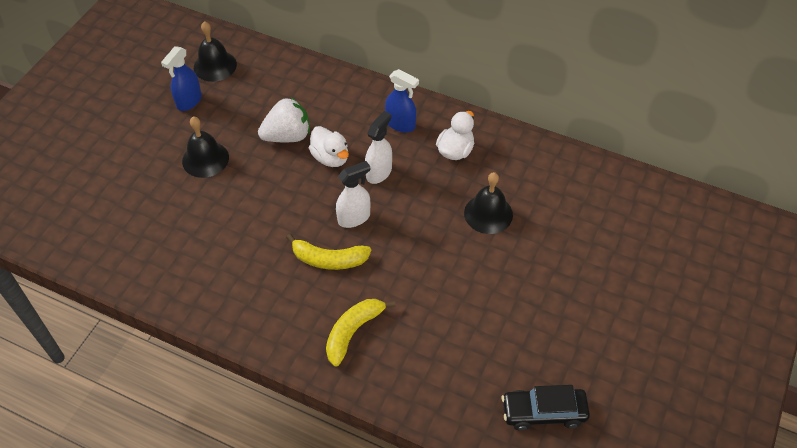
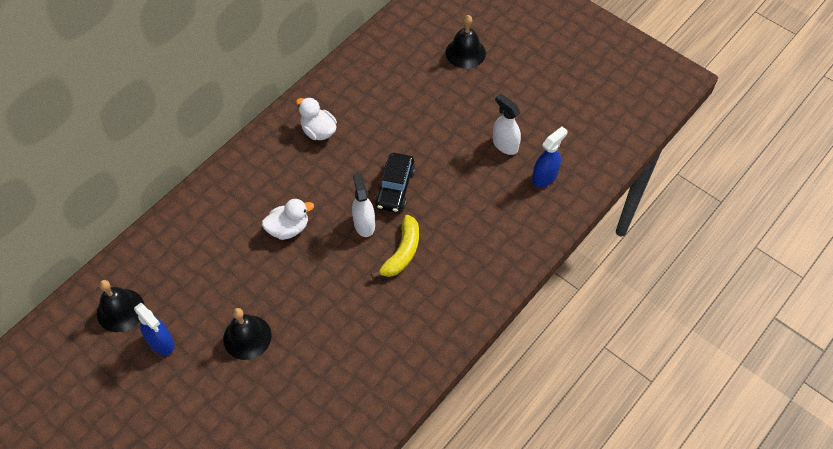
camera: 75 degrees left, 5 degrees up
white strawberry [258,97,310,142] -> none
yellow banana [326,299,396,367] -> none
white spray bottle [365,111,392,184] -> white spray bottle moved to [493,93,521,155]
blue spray bottle [385,69,419,133] -> blue spray bottle moved to [532,126,568,187]
black bell [464,172,513,234] -> black bell moved to [446,15,486,69]
black car [502,385,590,431] -> black car moved to [375,153,415,213]

